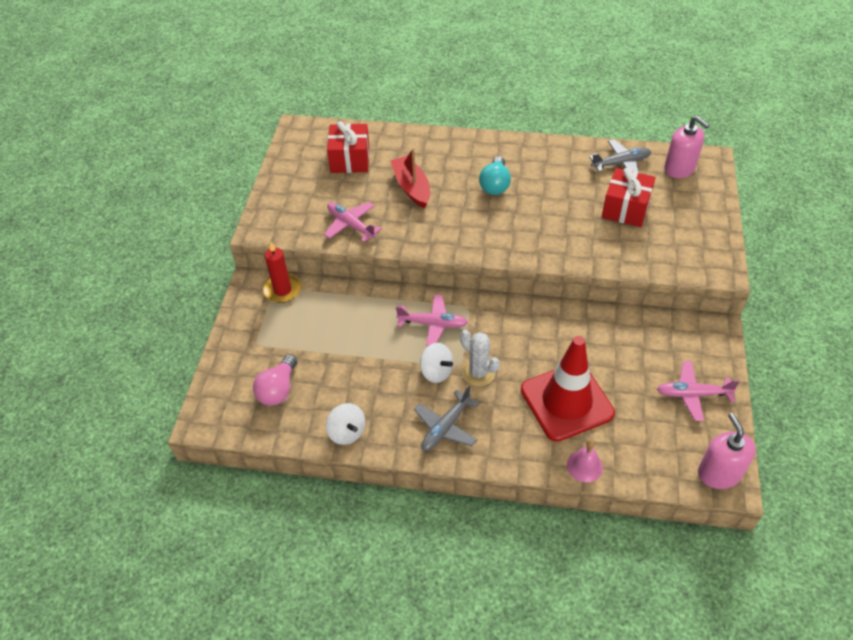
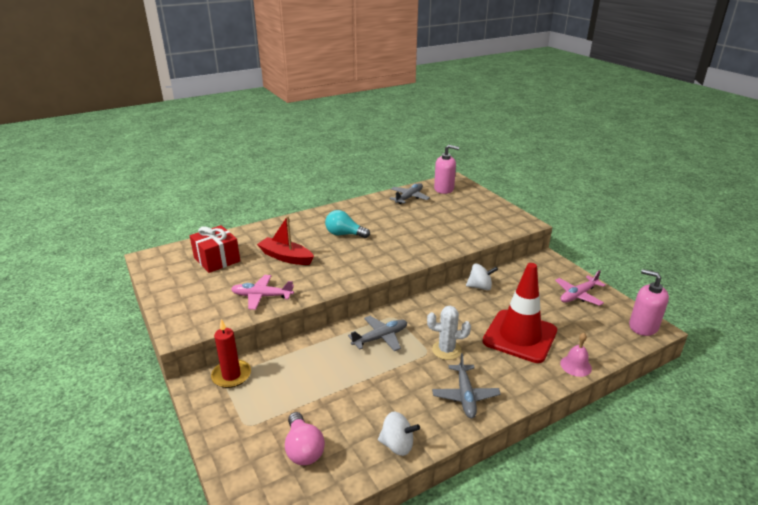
camera: 40 degrees left, 20 degrees down
pink plane [396,295,468,346] -> grey plane [348,316,407,351]
white spinning top [420,343,453,383] -> white spinning top moved to [466,263,498,290]
turquoise light bulb [479,156,511,195] -> turquoise light bulb turned 135 degrees clockwise [325,210,370,238]
red gift [602,168,655,227] -> none

